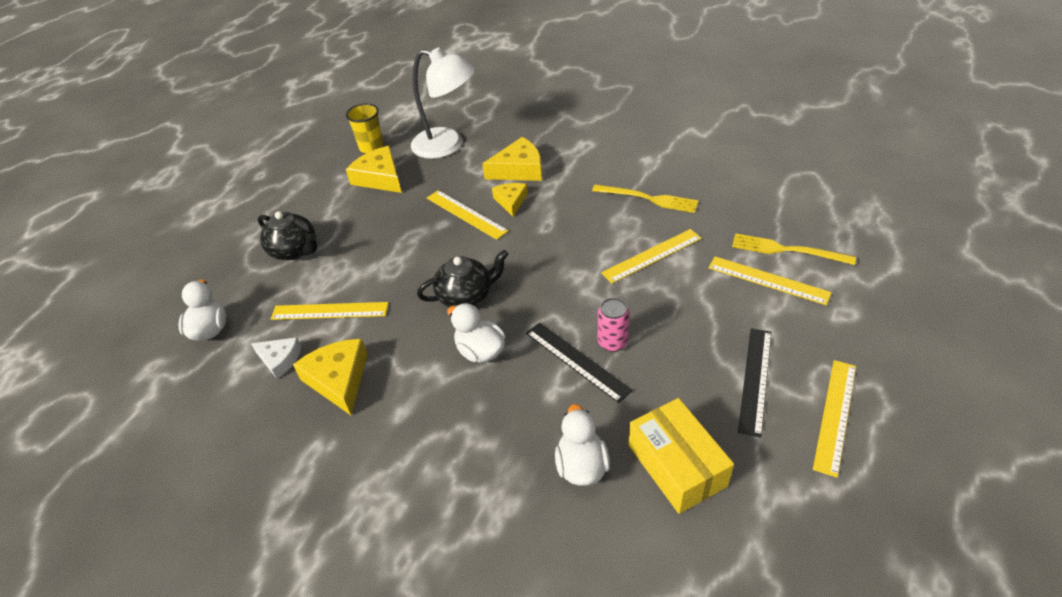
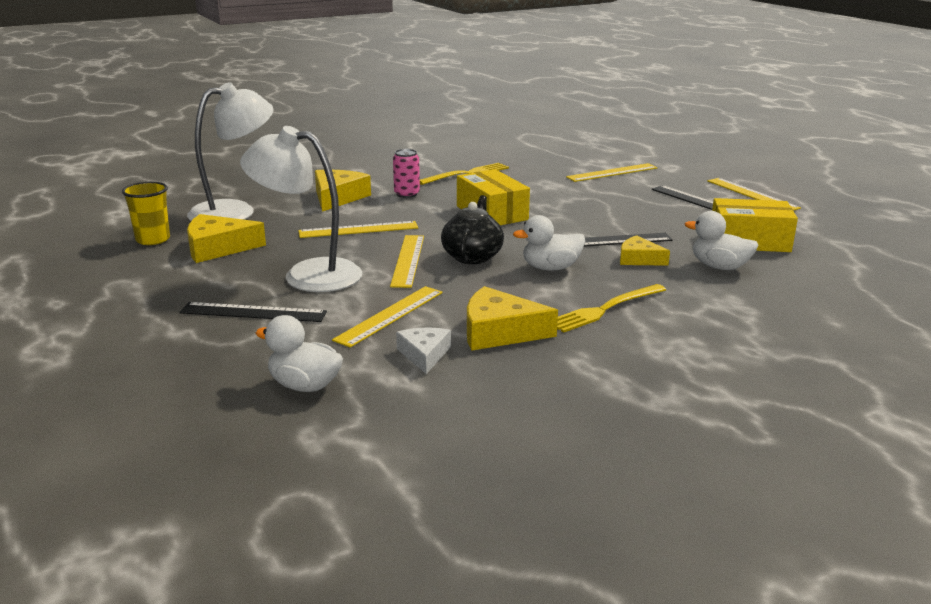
camera: 60 degrees left, 20 degrees down
white cheese [251,337,302,379] -> white cheese turned 60 degrees counterclockwise [396,327,451,374]
black teapot [258,211,317,260] -> black ruler [180,302,327,322]
yellow cheese [492,183,528,217] -> yellow cheese moved to [620,235,670,266]
pink can [598,298,630,352] -> pink can moved to [393,149,420,198]
yellow ruler [601,229,702,283] -> yellow ruler moved to [390,235,424,288]
yellow fork [732,233,856,265] -> yellow fork moved to [557,284,666,333]
none -> white lamp [240,126,362,292]
none -> yellow box [457,169,530,225]

